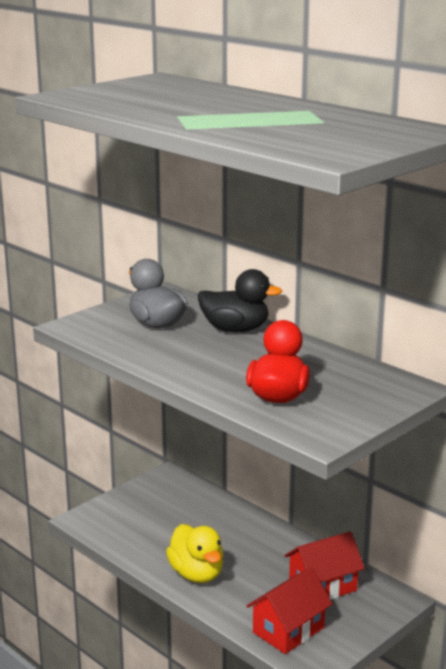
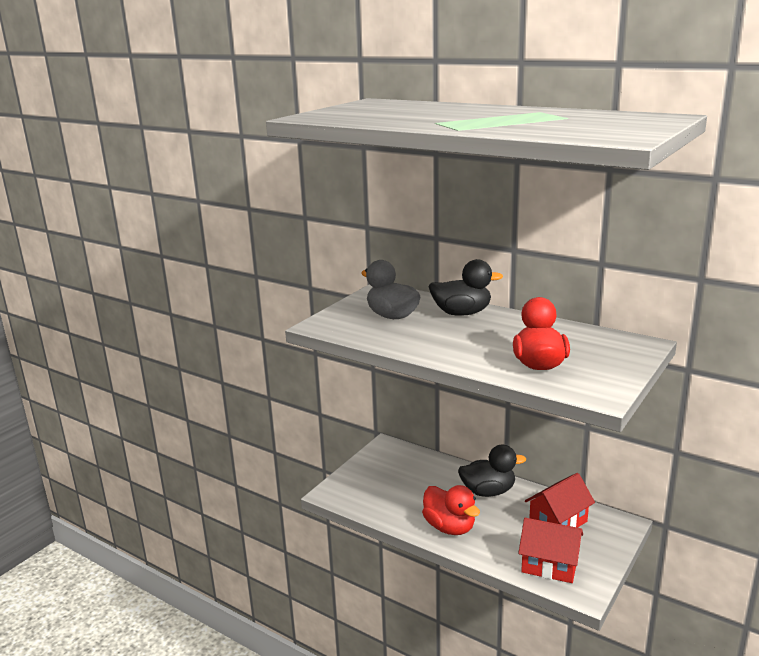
camera: 10 degrees left, 0 degrees up
yellow duck [166,524,223,583] -> red duck [422,485,480,535]
red house [246,568,332,654] -> red house turned 75 degrees clockwise [518,518,583,583]
none -> black duck [458,445,526,497]

